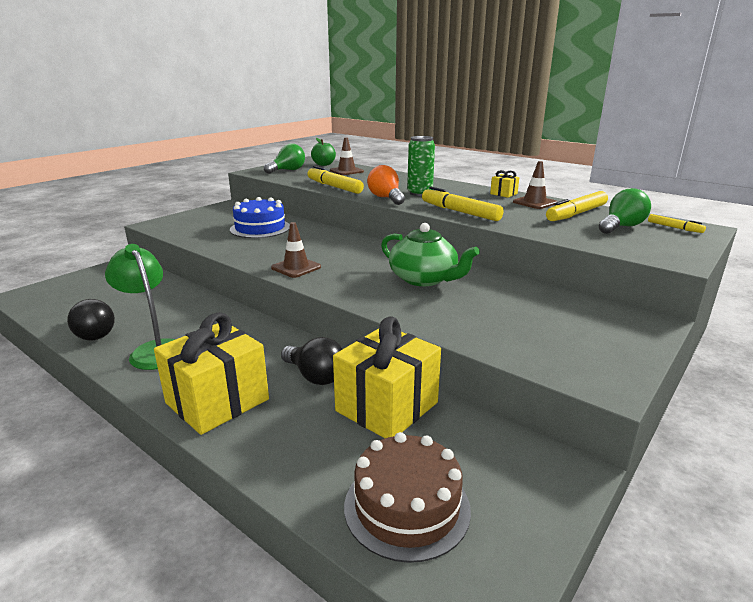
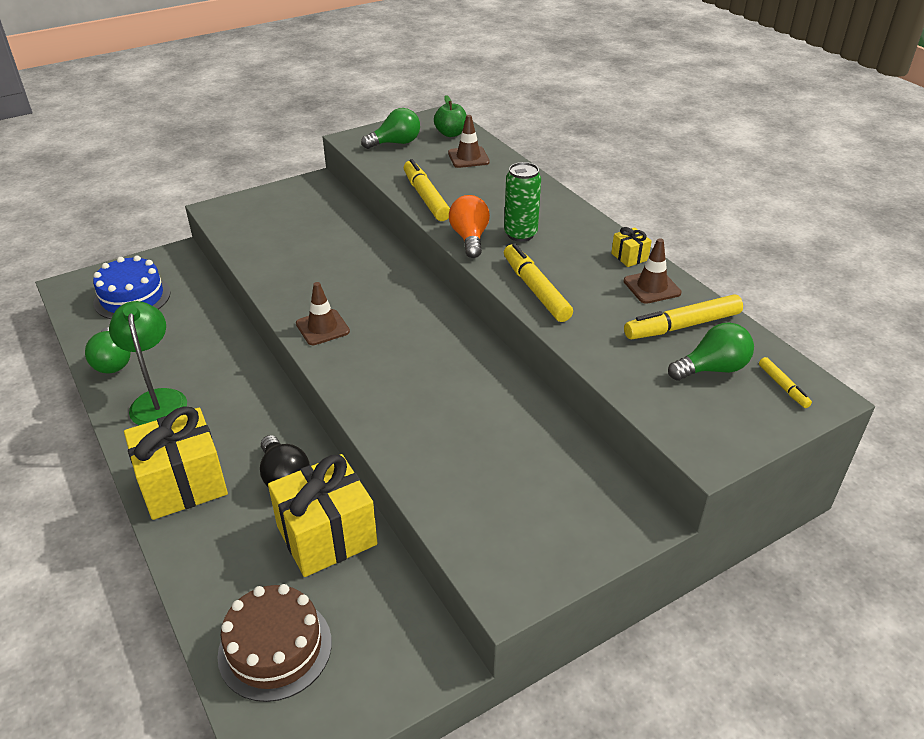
camera: 20 degrees right, 15 degrees up
black light bulb [67,299,115,340] -> green light bulb [85,327,131,374]
blue cake [230,197,290,238] -> blue cake moved to [93,255,171,319]
green teapot [381,223,480,286] -> none

